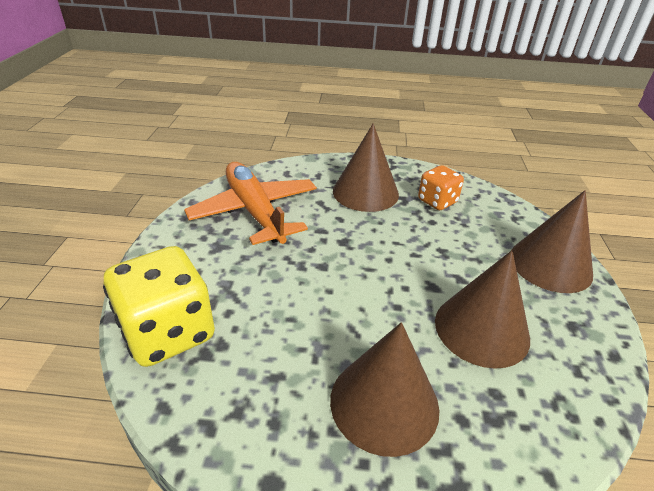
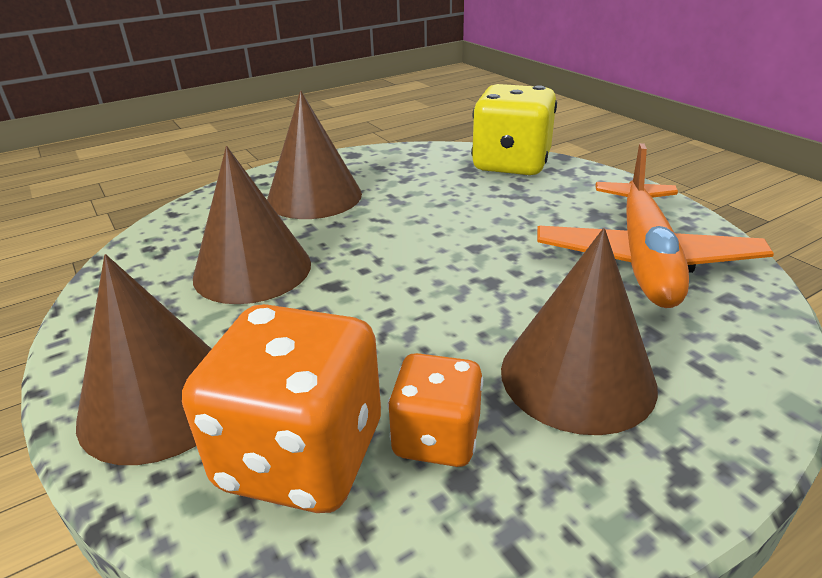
camera: 145 degrees right, 5 degrees down
orange plane [184,162,317,245] -> orange plane turned 75 degrees clockwise [537,143,774,308]
none -> orange dice [182,304,381,513]

